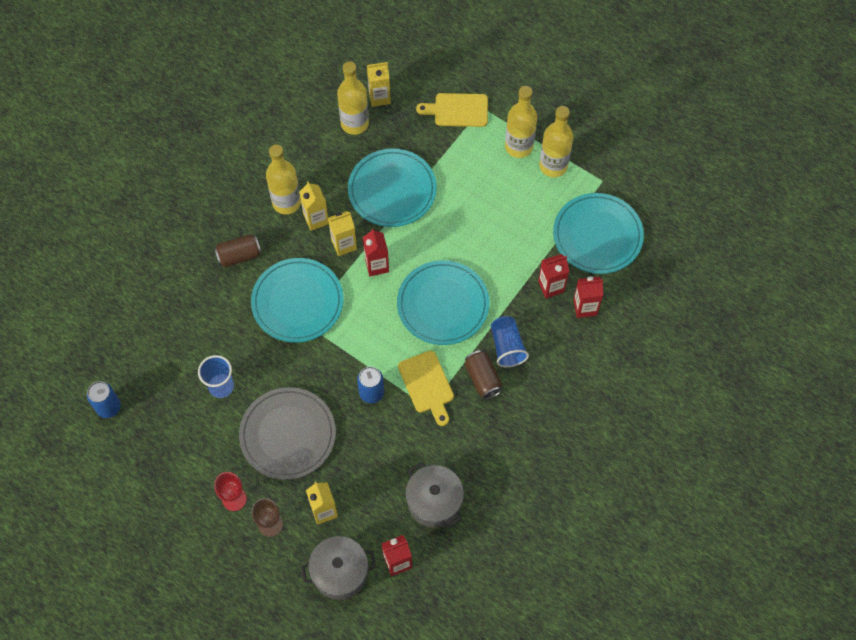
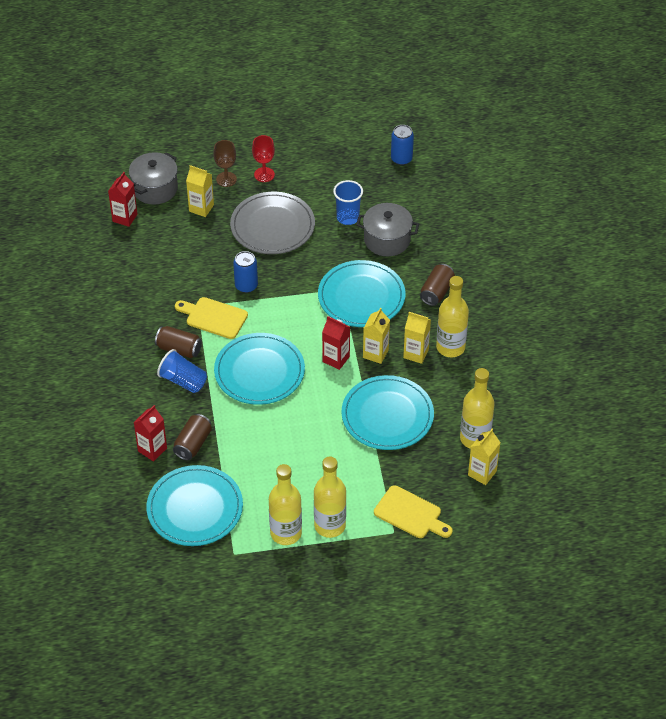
camera: 135 degrees right, 15 degrees down
grey pot [405,462,464,528] -> grey pot moved to [356,203,419,256]
yellow cutting board [416,93,488,127] -> yellow cutting board turned 75 degrees clockwise [374,485,453,538]
red carton [538,254,569,298] -> brown can [173,414,212,460]

